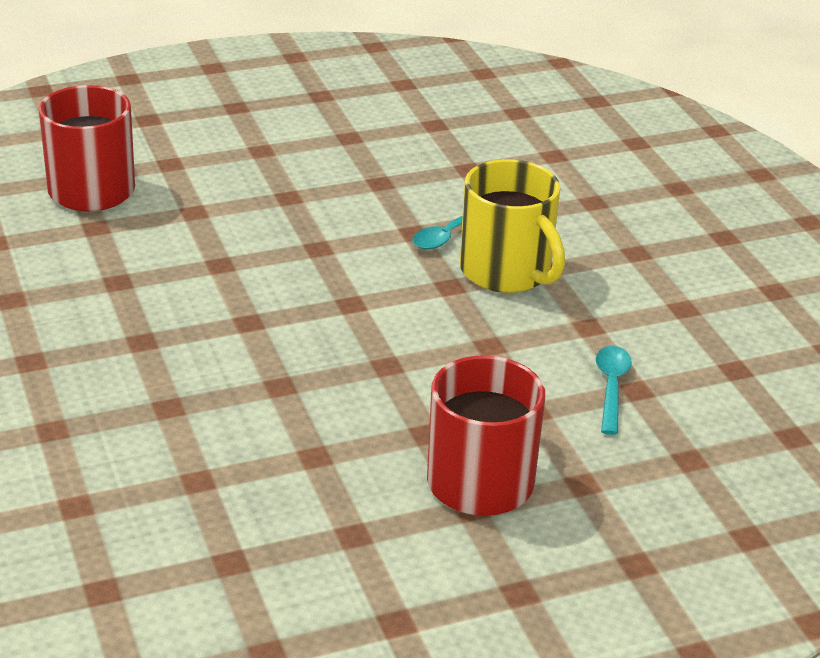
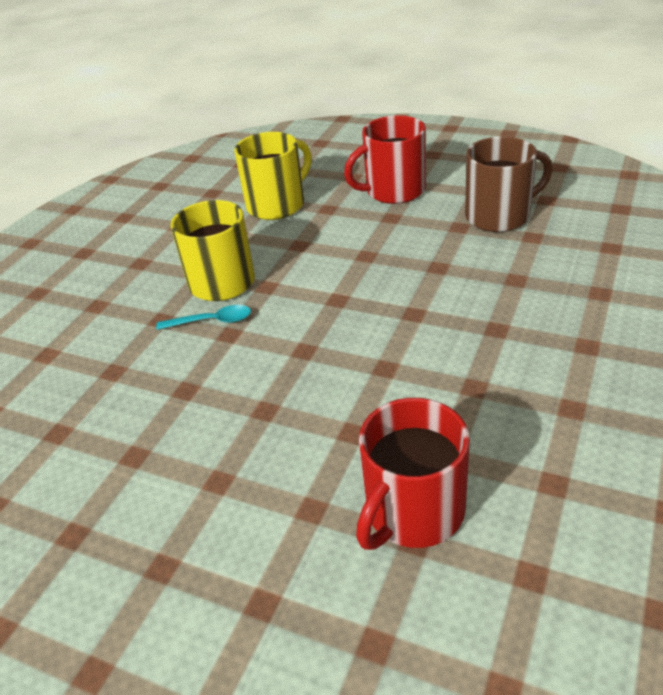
camera: 130 degrees left, 5 degrees up
turquoise spoon [596,346,632,435] -> yellow mug [234,132,312,220]
none -> brown mug [465,137,553,232]

